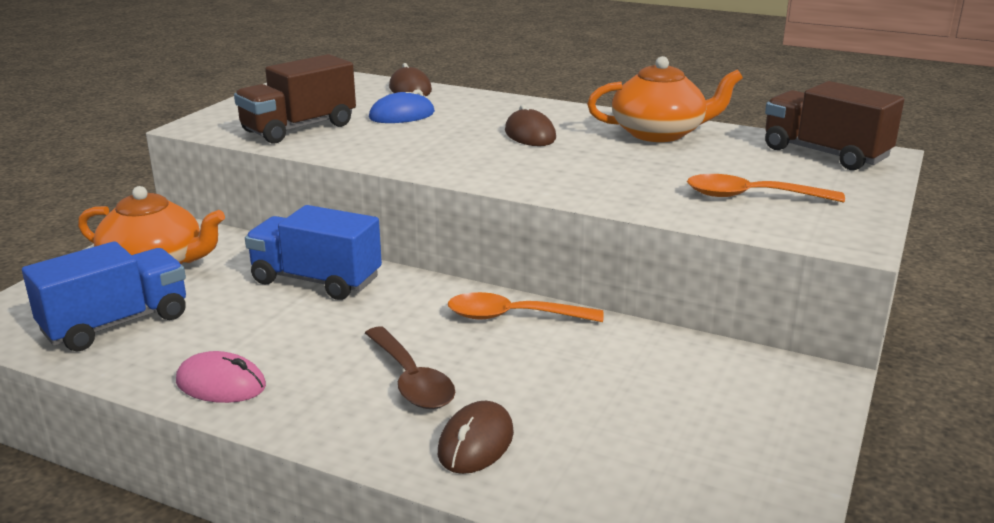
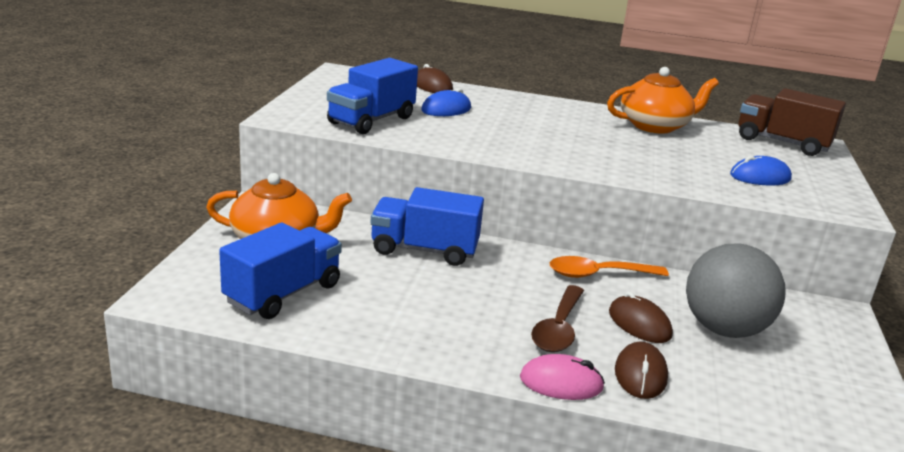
camera: 15 degrees left, 0 degrees up
pink mouse [176,351,266,403] -> pink mouse moved to [520,354,605,400]
brown truck [234,54,356,144] -> blue truck [327,58,418,134]
brown spoon [365,327,455,409] -> brown spoon turned 60 degrees clockwise [531,285,584,352]
brown mouse [505,104,556,146] -> brown mouse moved to [609,291,673,343]
orange spoon [687,174,845,203] -> blue mouse [730,156,792,186]
none -> grey ball [686,243,786,338]

